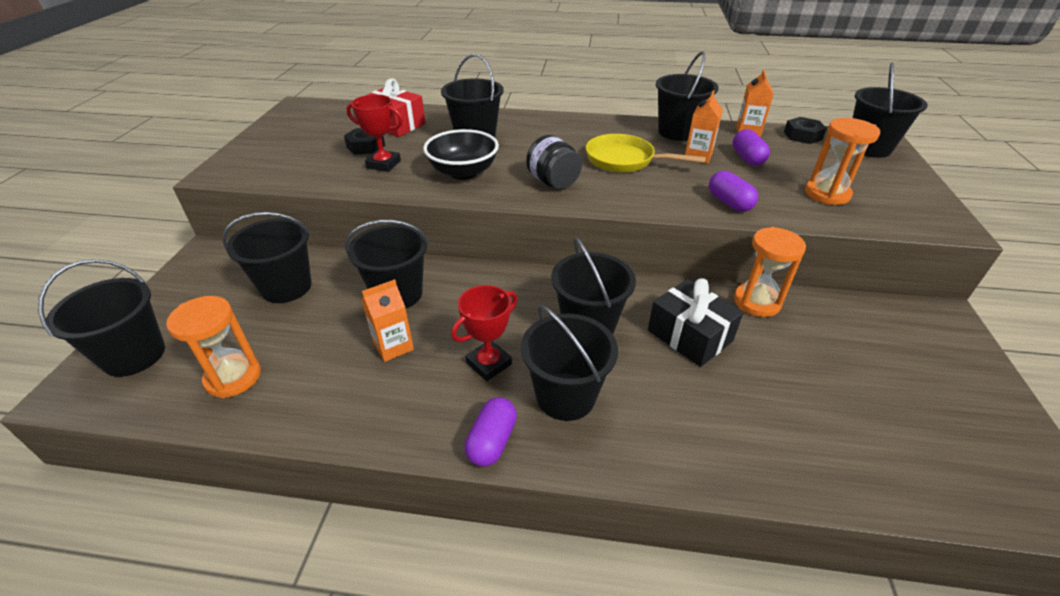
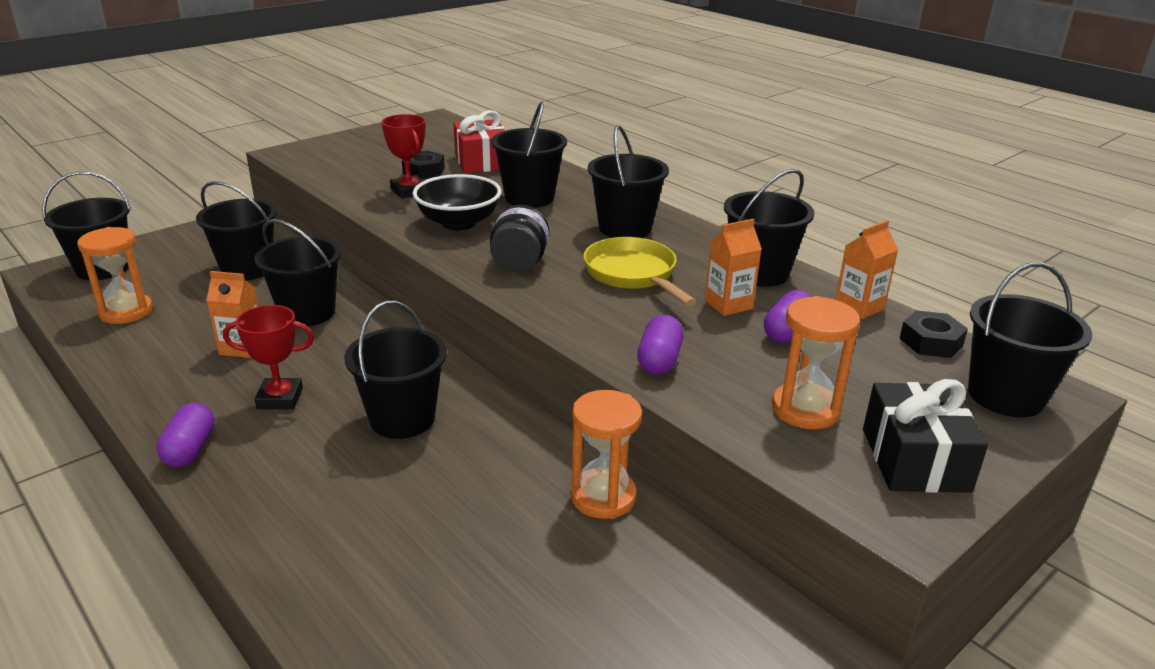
camera: 40 degrees right, 10 degrees down
purple capsule [465,397,517,467] -> purple capsule turned 60 degrees counterclockwise [157,403,215,467]
black bucket [521,305,618,421] -> black bucket moved to [588,125,669,238]
black gift [648,278,743,367] -> black gift moved to [863,379,988,493]

